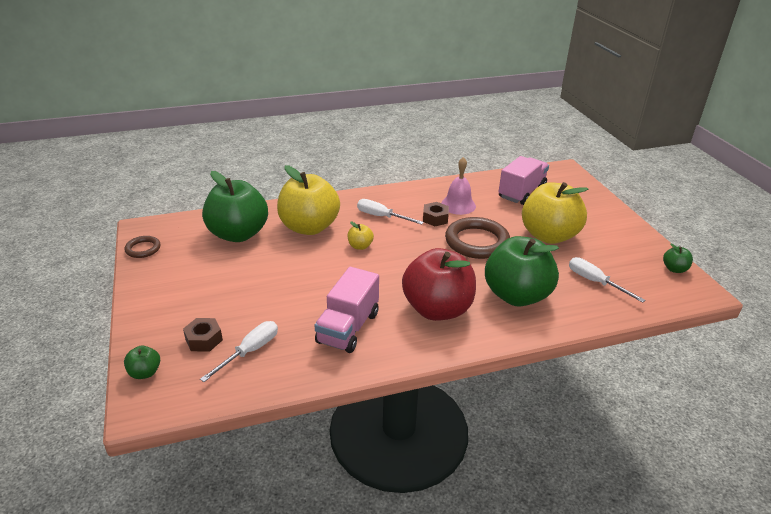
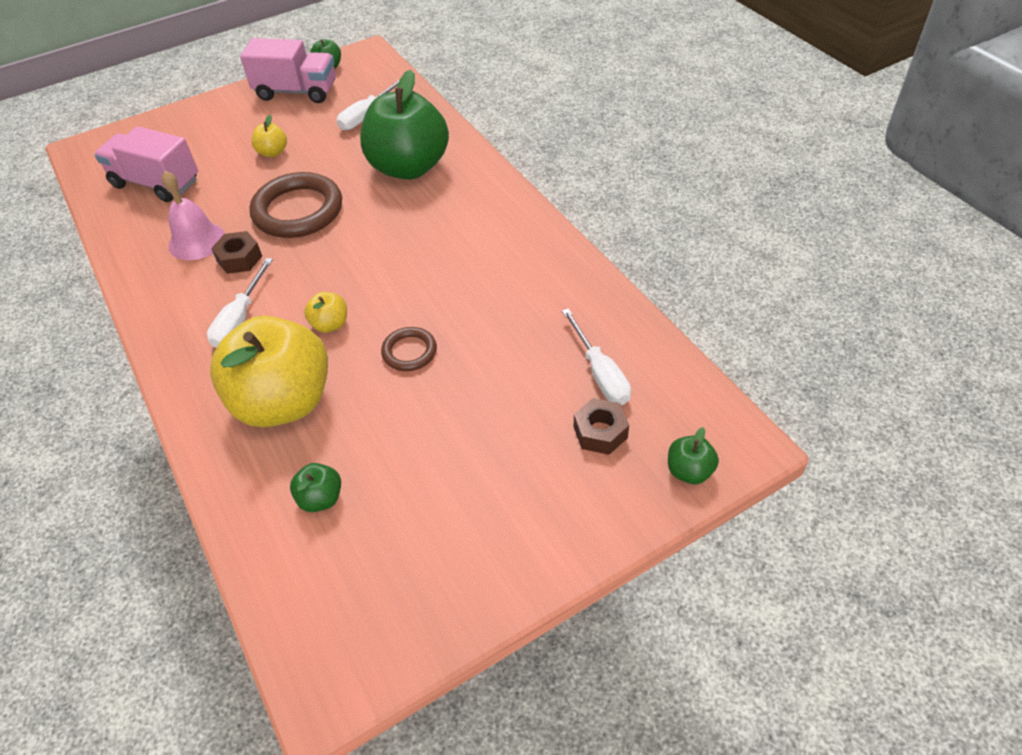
camera: 100 degrees left, 15 degrees up
brown ring [124,236,161,258] -> brown ring moved to [381,327,437,371]
white screwdriver [200,321,278,382] -> white screwdriver turned 135 degrees counterclockwise [562,308,631,405]
green apple [202,171,268,242] -> green apple [290,463,341,512], size x0.41
pink truck [314,267,379,353] -> pink truck moved to [240,38,336,103]
red apple [402,248,476,321] -> none
yellow apple [522,182,588,244] -> yellow apple [252,115,287,157], size x0.41

